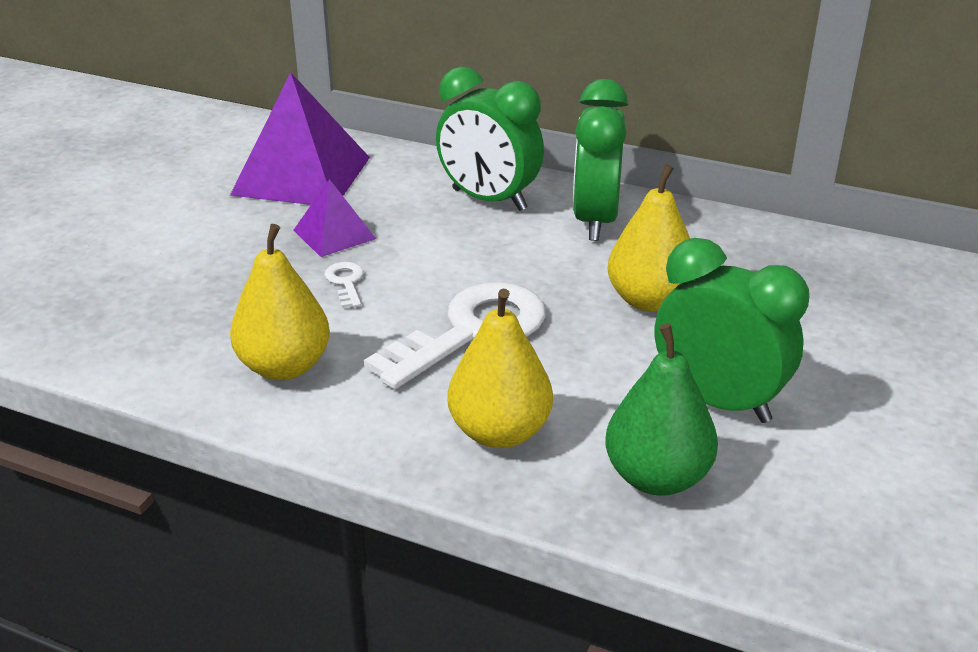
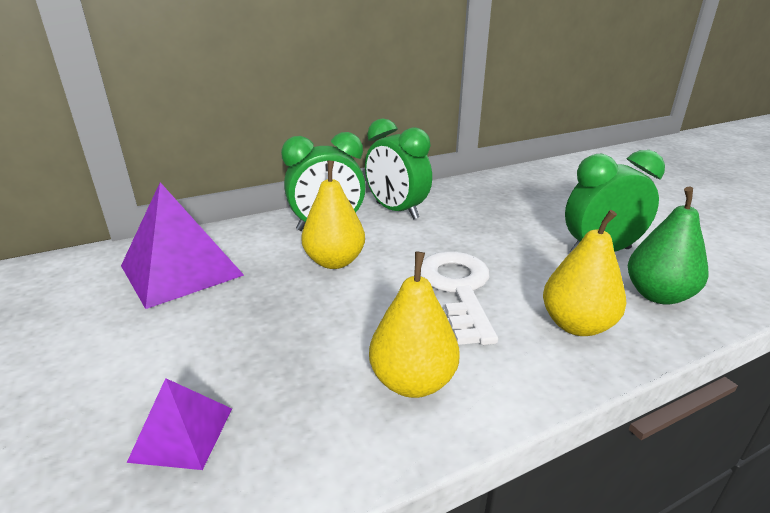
camera: 50 degrees left, 5 degrees down
purple pyramid [293,179,376,257] -> purple pyramid moved to [127,378,232,470]
white key [324,262,364,308] -> none
yellow pear [608,164,690,312] -> yellow pear moved to [301,161,365,269]

